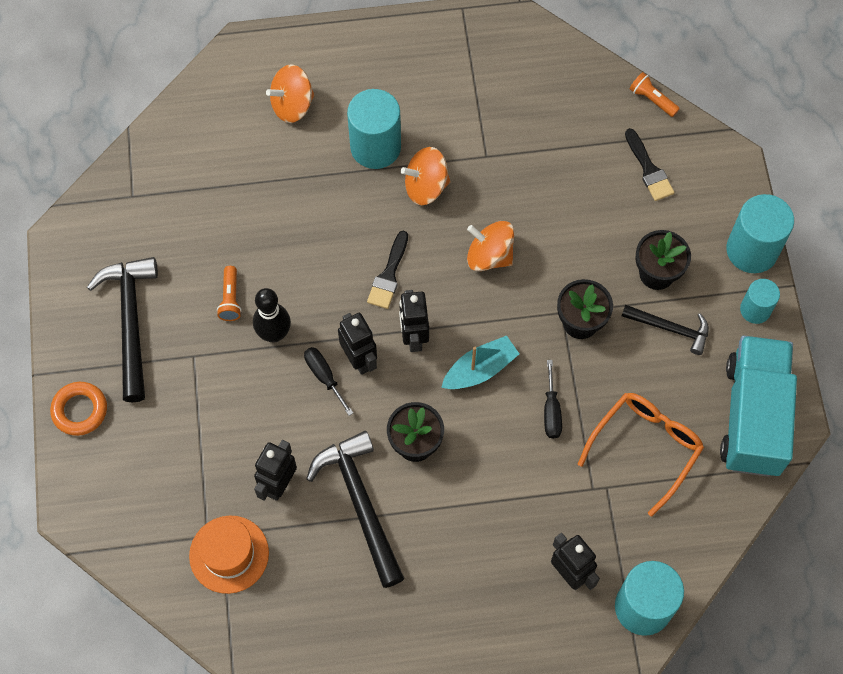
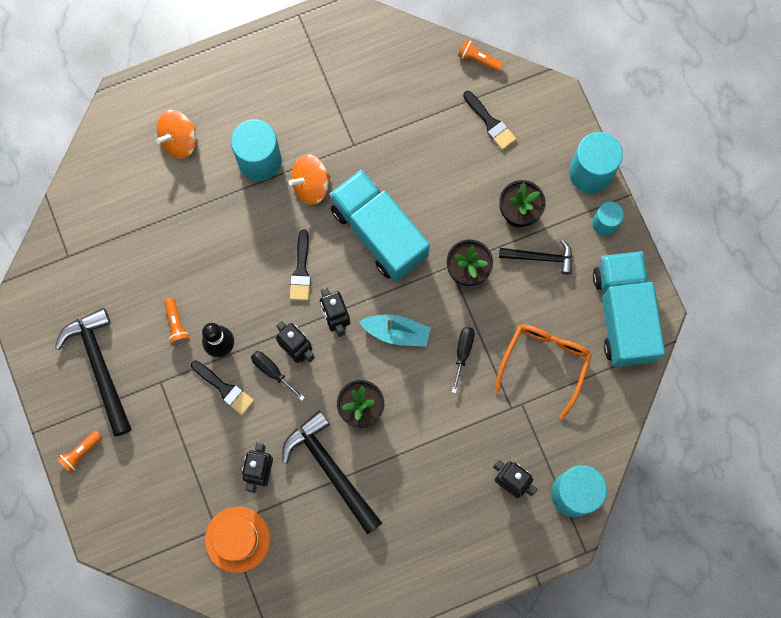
camera: 15 degrees left, 10 degrees up
orange ring [50,382,107,436] -> orange flashlight [57,430,102,474]
turquoise boat [441,336,519,389] -> turquoise boat turned 60 degrees clockwise [359,314,431,347]
orange spinning top [467,221,514,271] -> turquoise truck [329,169,430,281]
black screwdriver [544,360,562,439] -> black screwdriver turned 150 degrees counterclockwise [452,327,475,393]
none -> black brush [191,360,254,415]

